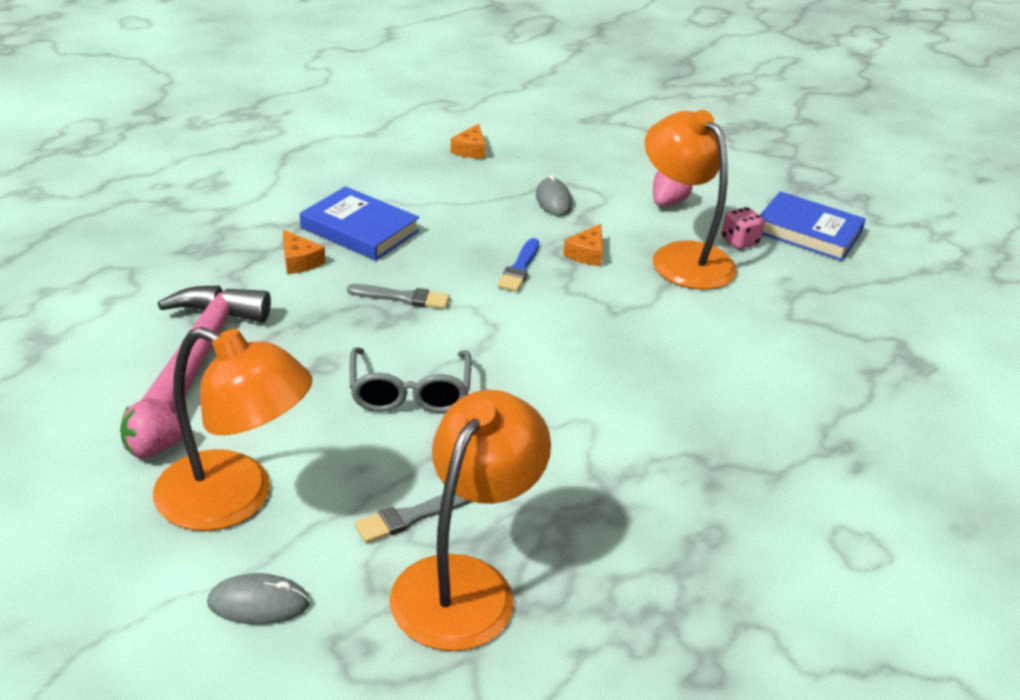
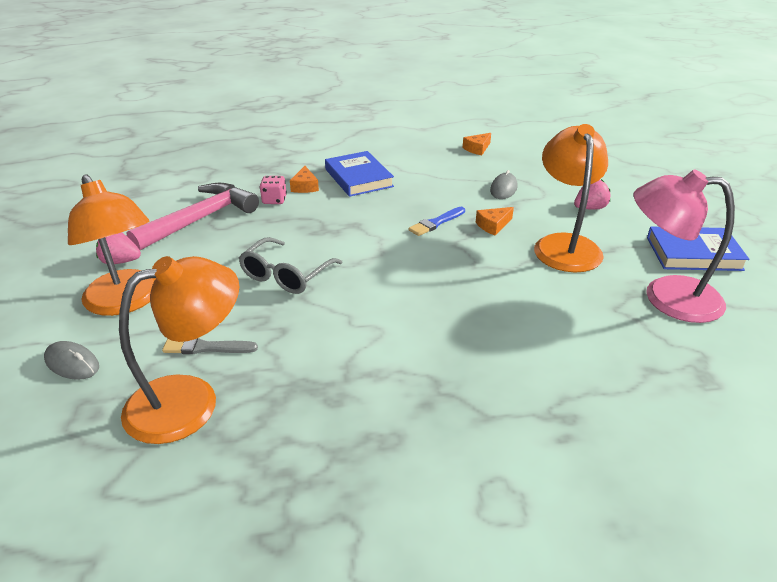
camera: 35 degrees right, 0 degrees up
grey brush [347,284,450,309] -> none
pink dice [721,207,765,249] -> pink dice moved to [260,176,287,204]
blue book [760,191,866,261] -> blue book turned 60 degrees counterclockwise [647,227,749,271]
none -> pink lamp [633,169,735,323]

